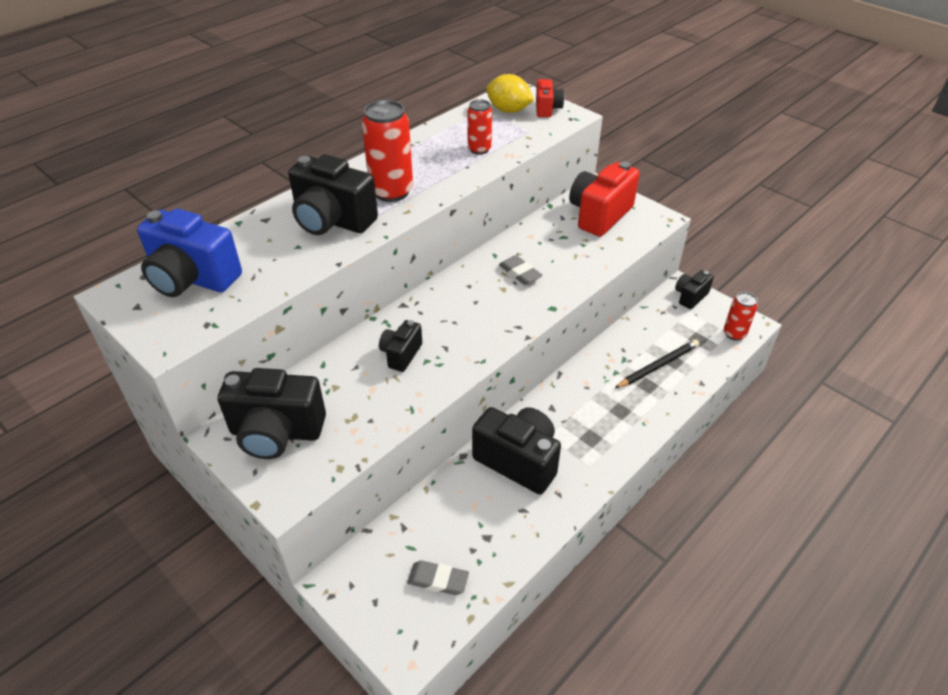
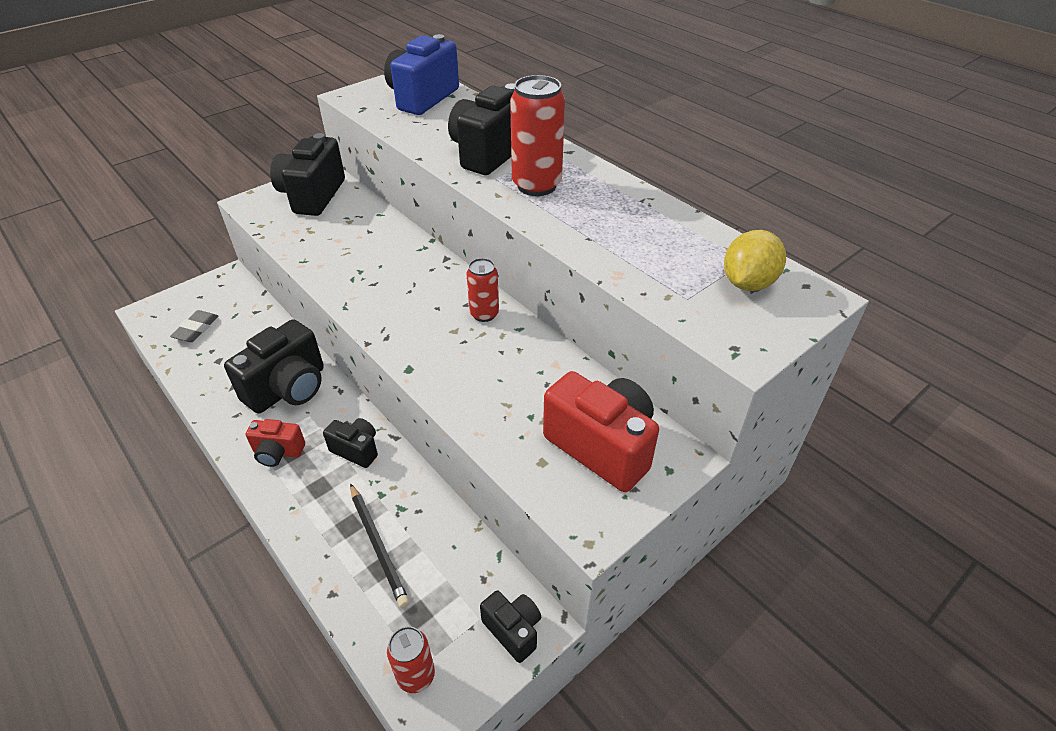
camera: 95 degrees right, 0 degrees up
black camera [379,320,422,372] -> black camera moved to [323,418,378,468]
red can [467,99,492,155] -> red can moved to [466,258,499,322]
grey eraser [499,255,543,285] -> none
red camera [536,79,564,117] -> red camera moved to [246,419,305,467]

